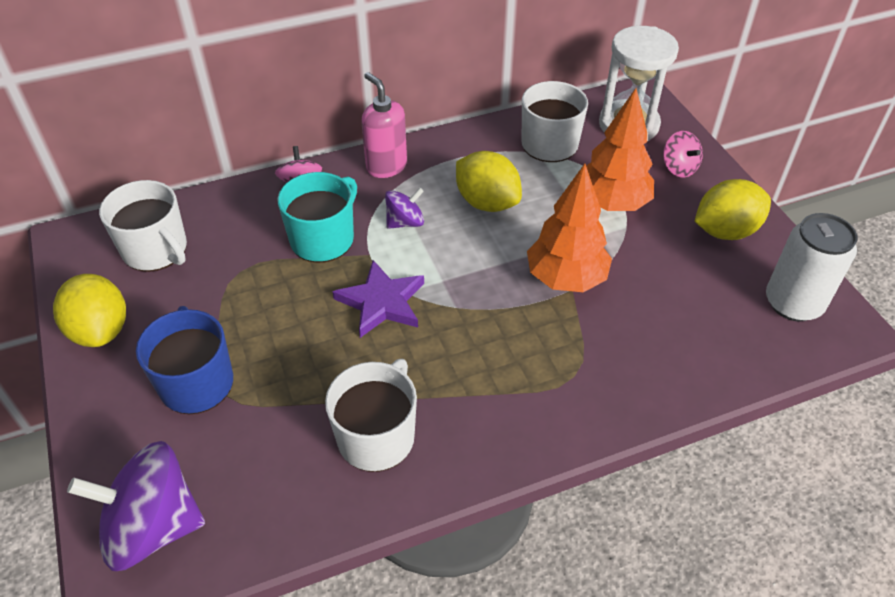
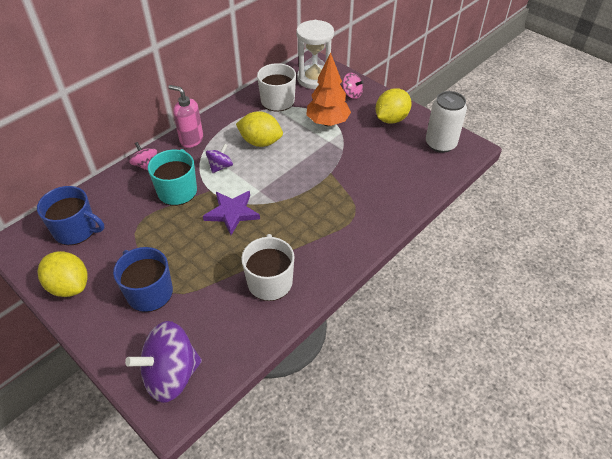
camera: 25 degrees left, 0 degrees up
white mug [99,180,187,272] -> blue mug [37,186,104,245]
orange tree [527,164,612,292] -> none

